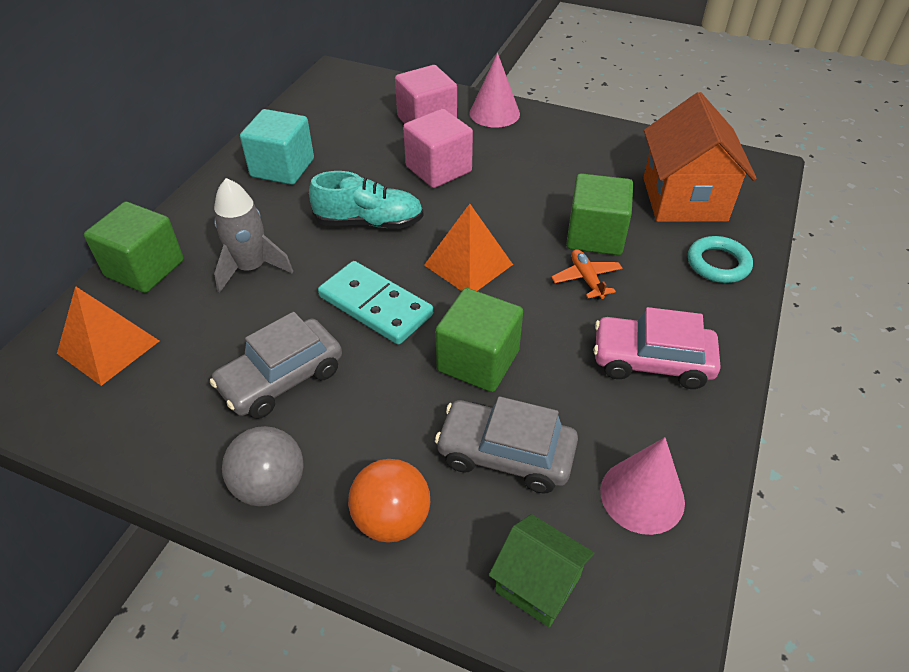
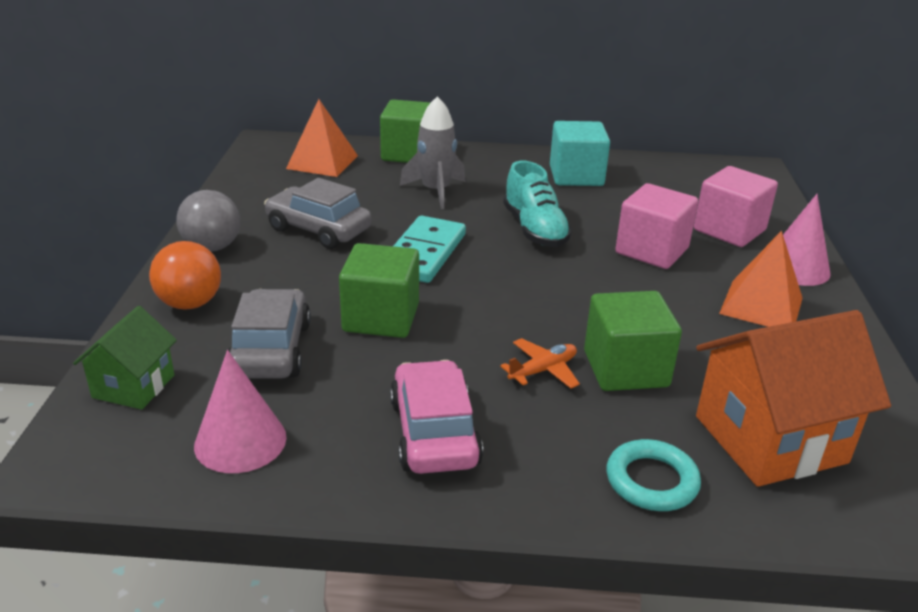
camera: 70 degrees right, 15 degrees down
orange pyramid [424,204,513,291] -> orange pyramid moved to [719,230,803,327]

